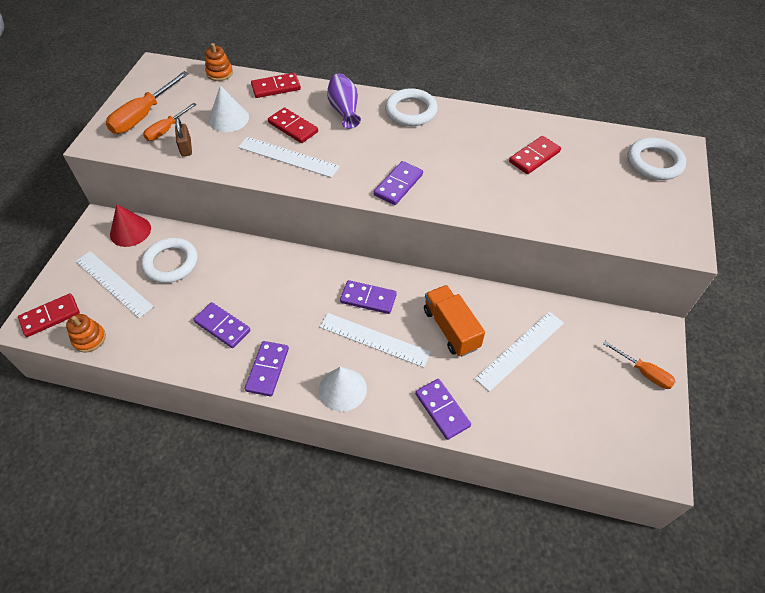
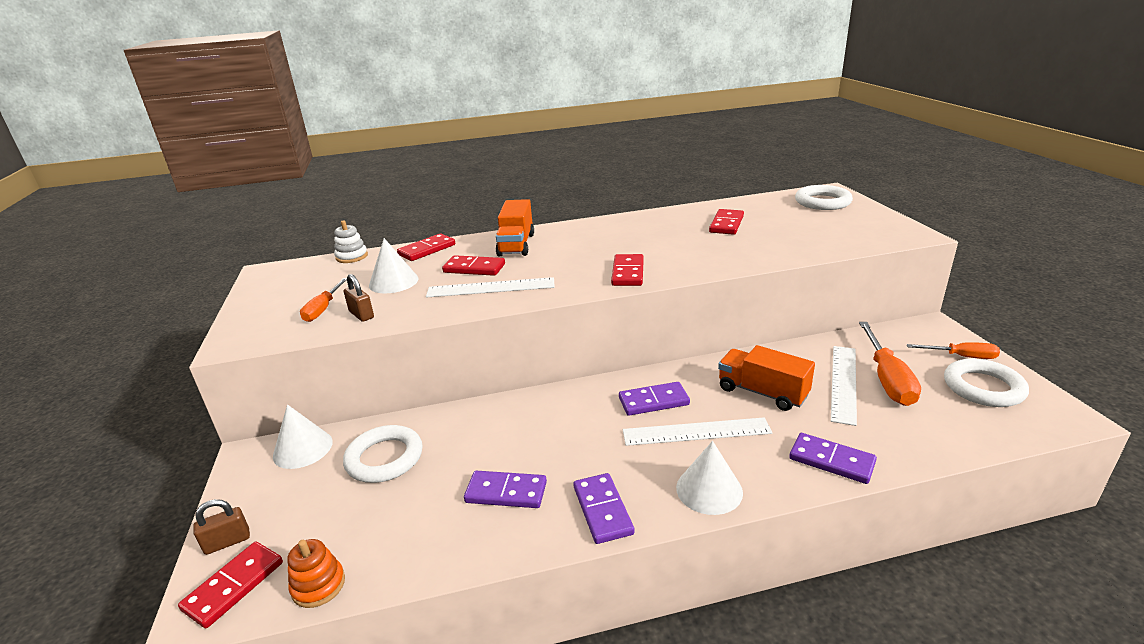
camera: 25 degrees left, 25 degrees down
white ruler [76,251,154,318] -> none
orange screwdriver [106,71,189,134] -> orange screwdriver moved to [859,322,921,406]
red cone [110,204,151,247] -> white cone [273,404,333,469]
orange stacking toy [205,43,233,81] -> white stacking toy [334,220,368,263]
purple vase [327,74,361,129] -> orange truck [496,199,534,256]
purple domino [374,161,423,205] -> red domino [611,254,644,286]
white ring [385,88,438,126] -> white ring moved to [944,358,1029,407]
none -> brown padlock [194,499,250,555]

